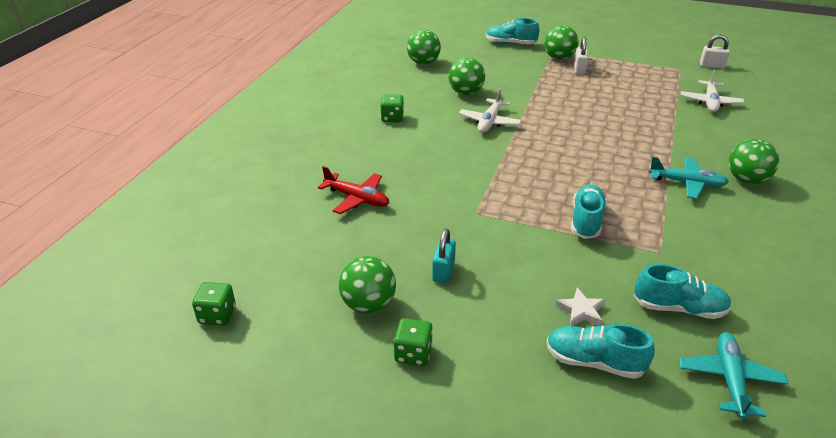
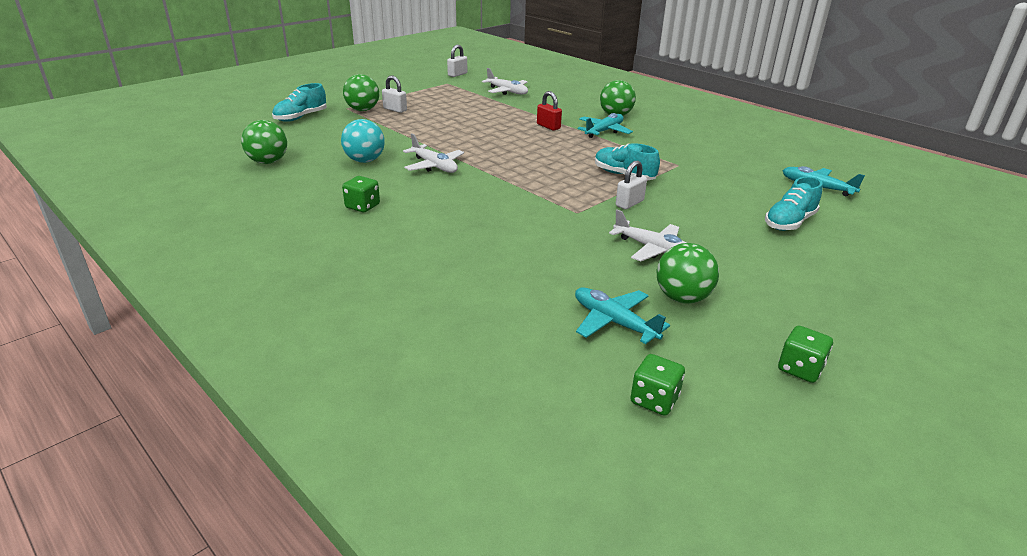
camera: 65 degrees left, 5 degrees down
red plane [318,166,389,214] -> none
green dice [394,318,433,366] -> green dice moved to [778,325,833,383]
turquoise padlock [432,229,456,283] -> white plane [609,210,686,261]
green ball [448,57,485,95] -> turquoise ball [341,119,385,163]
white star [555,288,605,326] -> none
turquoise shoe [634,264,732,319] -> none
none -> red padlock [537,91,562,131]
none -> turquoise plane [575,287,670,344]
none -> white padlock [616,160,647,209]

